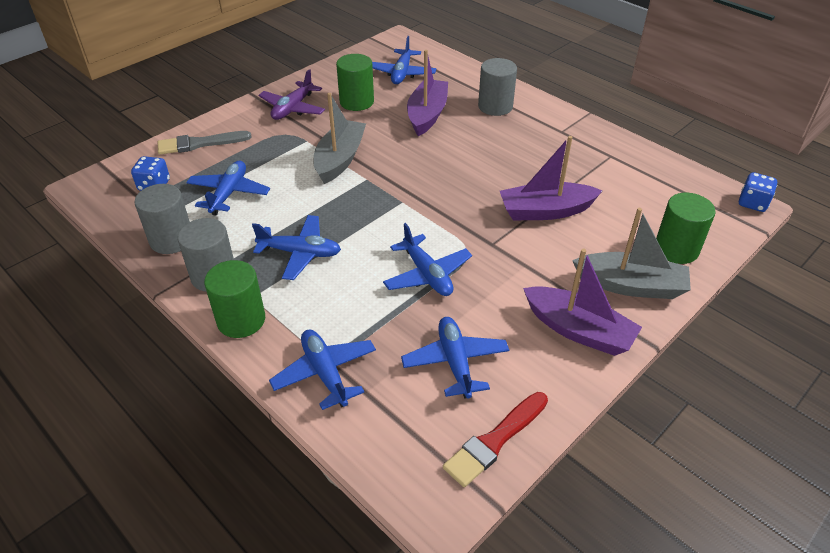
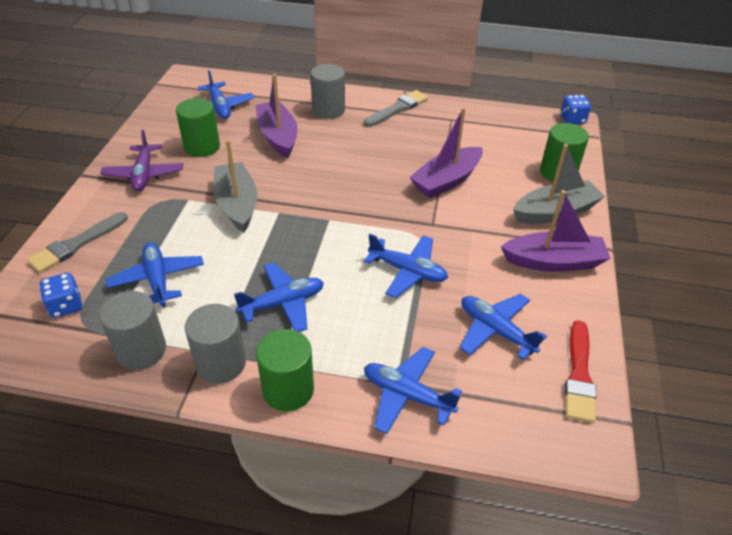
camera: 35 degrees left, 0 degrees up
none -> grey brush [364,90,428,127]

